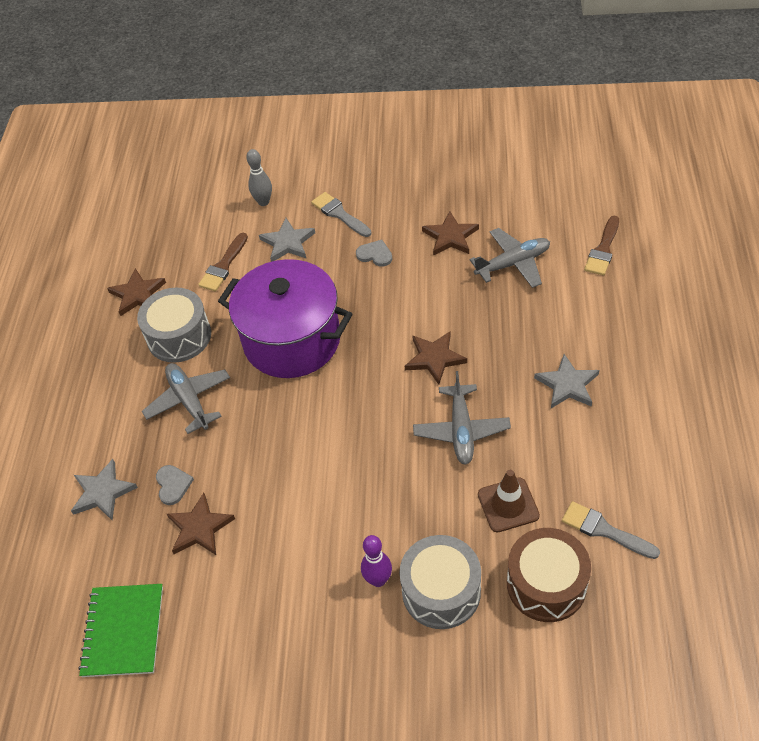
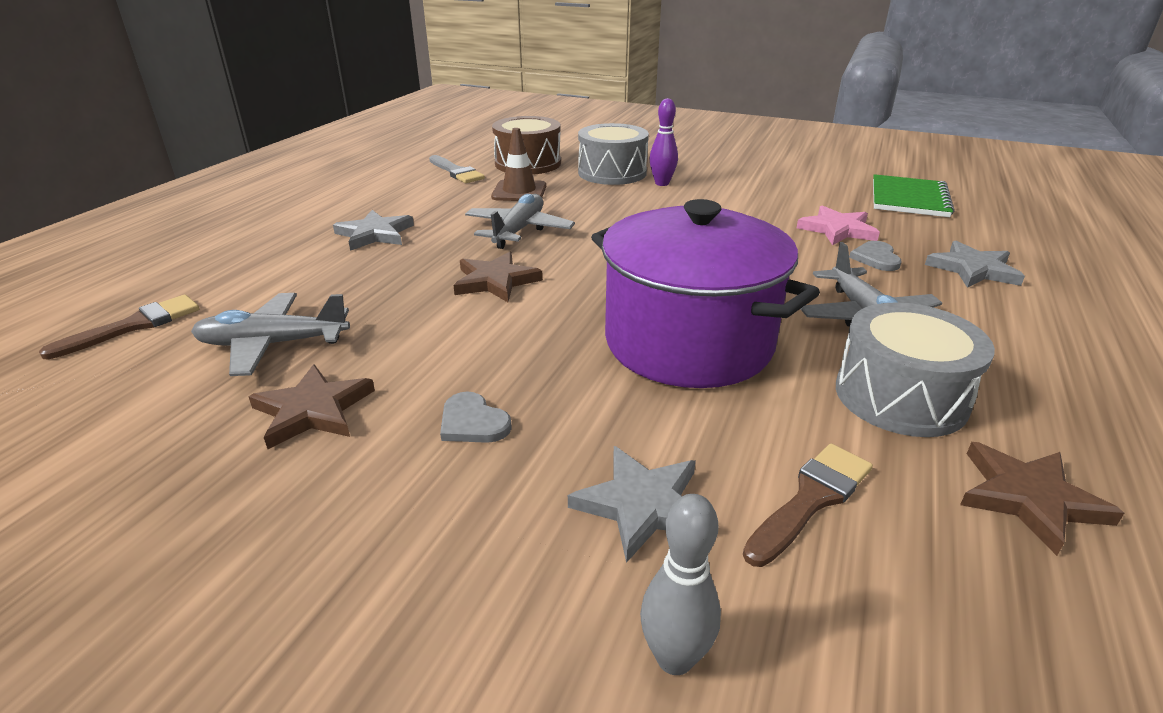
camera: 165 degrees left, 20 degrees down
brown star [167,493,235,555] -> pink star [797,205,880,245]
grey brush [311,192,371,237] -> none

